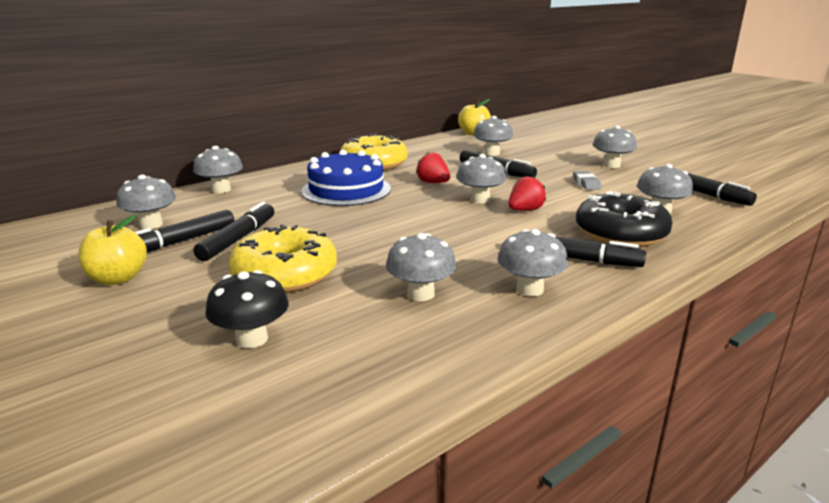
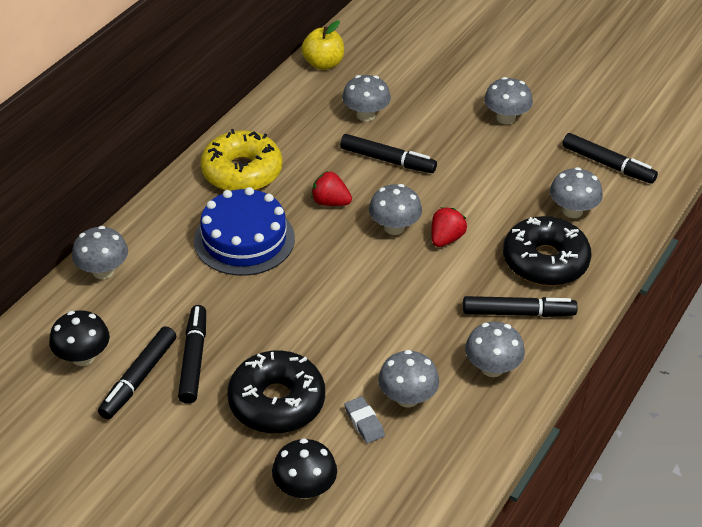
camera: 20 degrees left, 20 degrees up
yellow apple [78,215,147,285] -> none
grey mushroom [116,175,176,229] -> black mushroom [49,310,110,366]
yellow donut [229,224,337,293] -> black donut [227,350,325,434]
grey eraser [573,171,602,190] -> grey eraser moved to [344,396,385,444]

